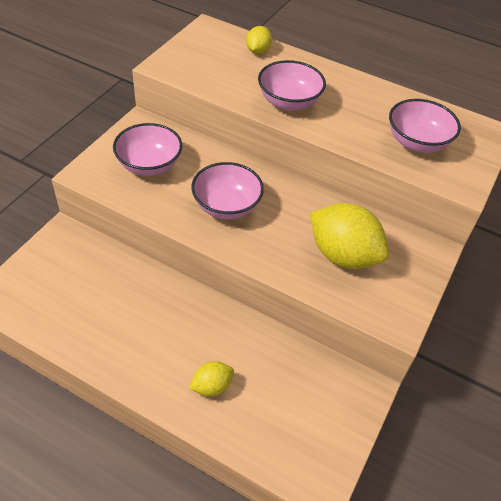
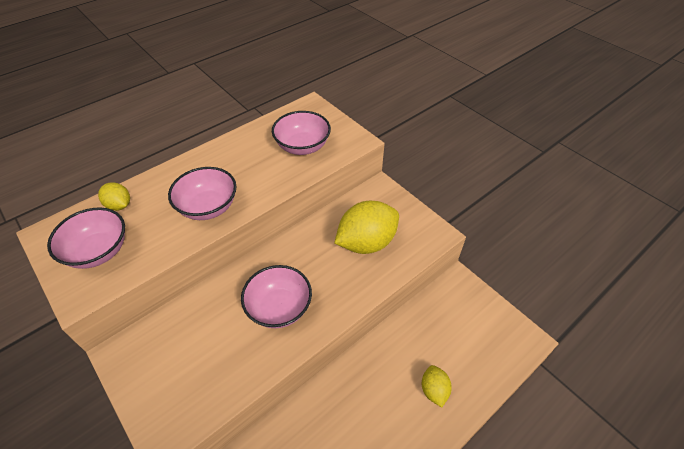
camera: 65 degrees left, 0 degrees up
pink bowl [113,123,182,176] -> pink bowl moved to [47,207,125,269]

